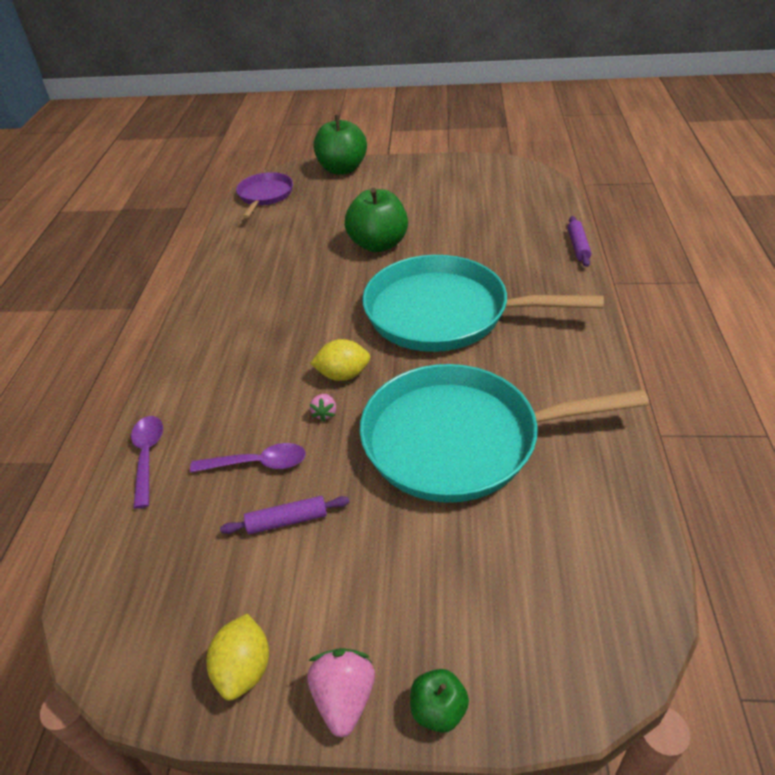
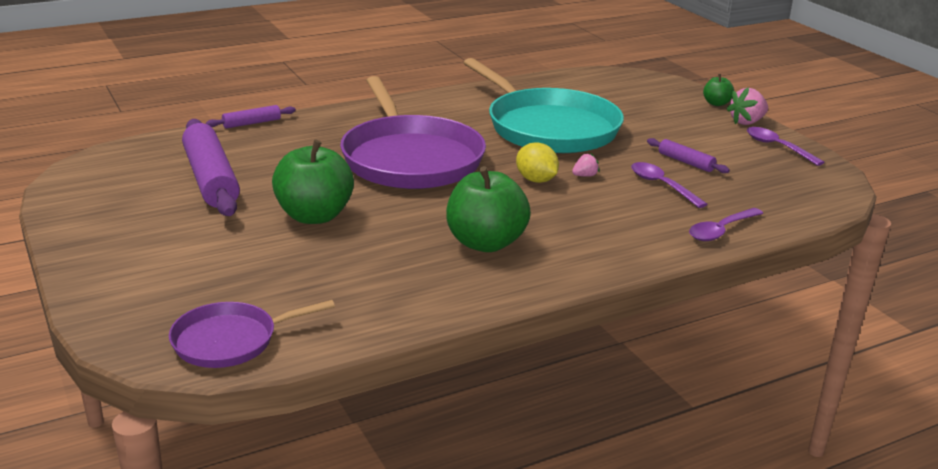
camera: 125 degrees left, 15 degrees down
yellow lemon [207,614,269,700] -> purple spoon [747,127,825,166]
green apple [314,115,367,175] -> green apple moved to [446,166,531,252]
turquoise pan [362,255,604,352] -> purple pan [340,76,486,189]
none -> purple rolling pin [182,119,240,216]

